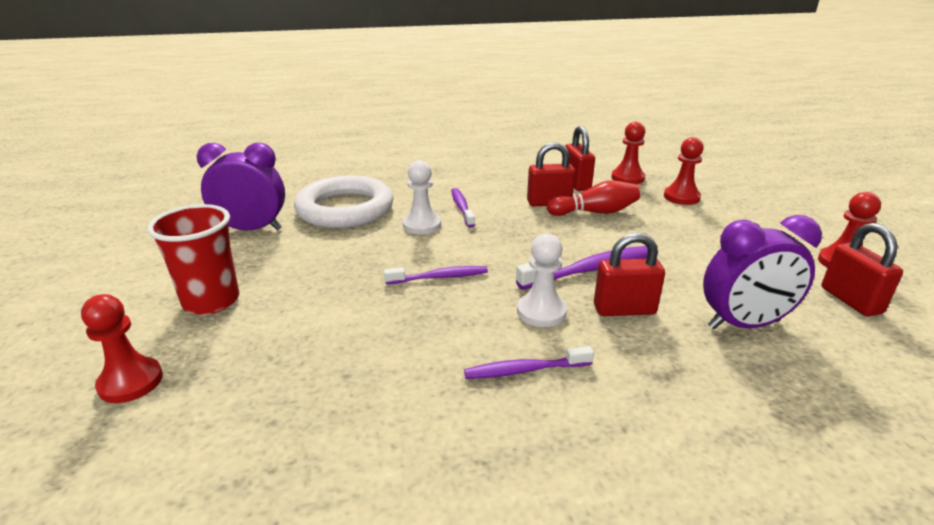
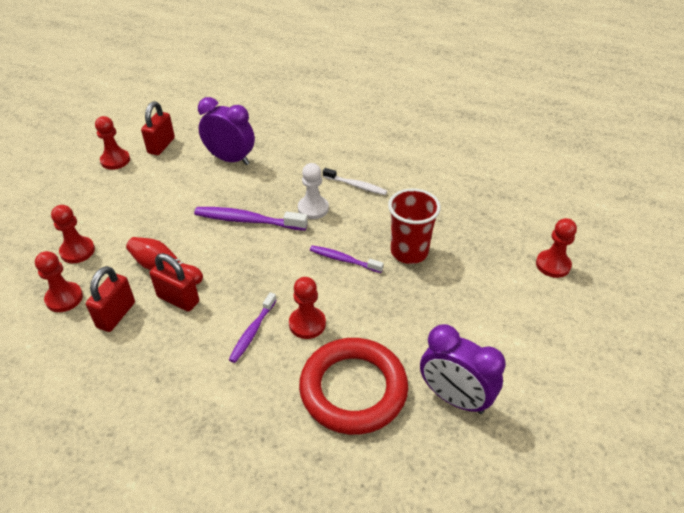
camera: 145 degrees left, 15 degrees up
red cup [147,204,239,315] -> red cup moved to [388,188,441,264]
white ring [294,176,394,228] -> red ring [299,338,408,435]
white pawn [403,160,441,234] -> red pawn [289,277,326,339]
purple toothbrush [464,346,594,379] -> white toothbrush [323,168,387,195]
red padlock [594,232,665,316] -> none

